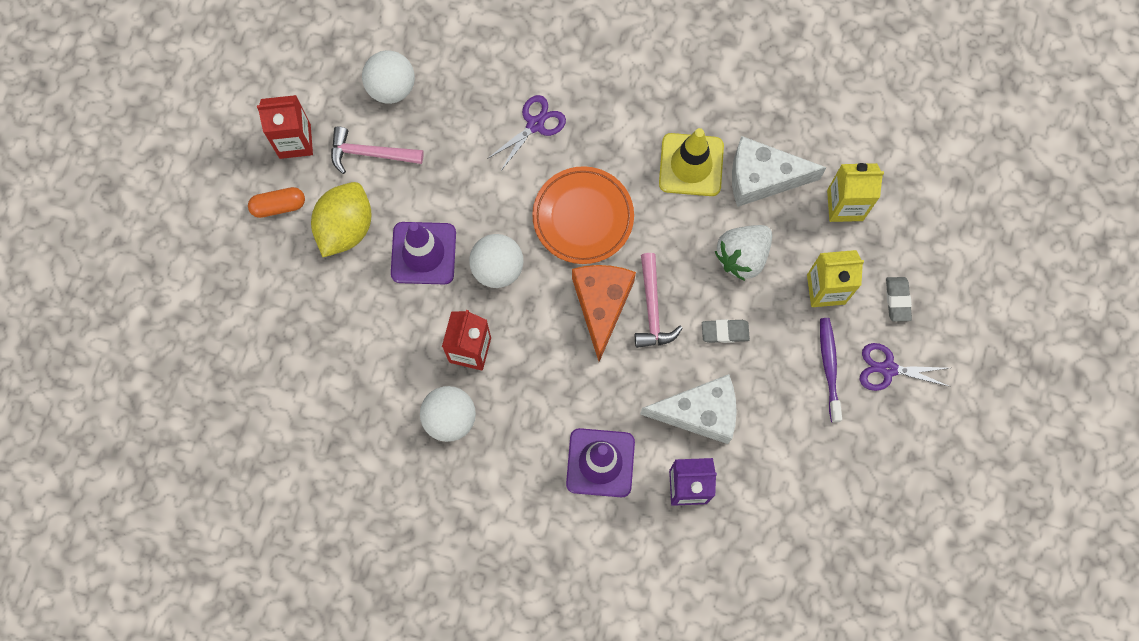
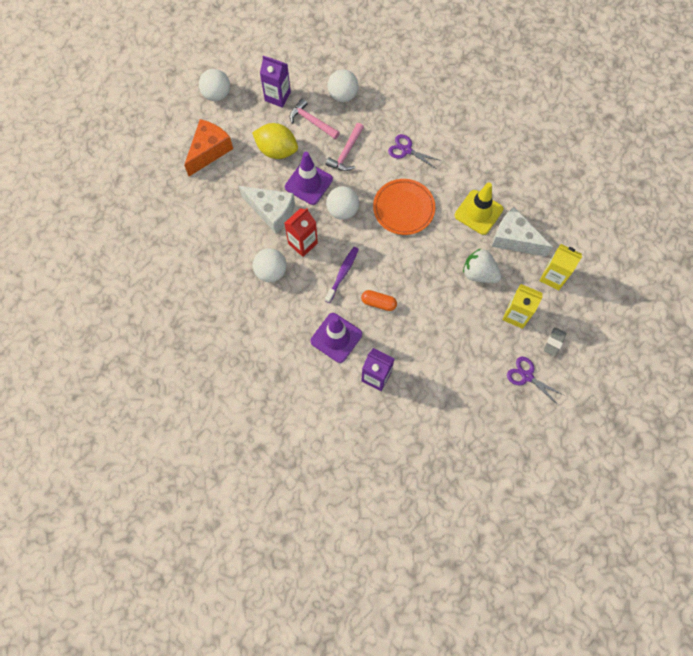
camera: 30 degrees right, 5 degrees down
orange capsule [248,187,305,218] -> orange capsule moved to [361,290,397,311]
red carton [257,95,313,159] -> purple carton [260,56,291,108]
yellow lemon [311,182,372,257] -> yellow lemon turned 60 degrees clockwise [252,123,298,159]
purple scissors [487,95,566,172] -> purple scissors turned 135 degrees counterclockwise [388,134,442,169]
orange cheese [572,265,636,362] -> orange cheese moved to [184,119,233,176]
pink hammer [635,253,683,348] -> pink hammer moved to [325,123,364,171]
white cheese [640,374,737,444] -> white cheese moved to [239,186,295,234]
grey eraser [702,319,750,343] -> none
white strawberry [715,225,772,281] -> white strawberry turned 45 degrees clockwise [463,249,501,283]
purple toothbrush [820,318,842,422] -> purple toothbrush moved to [325,247,359,303]
none -> white ball [199,69,230,101]

